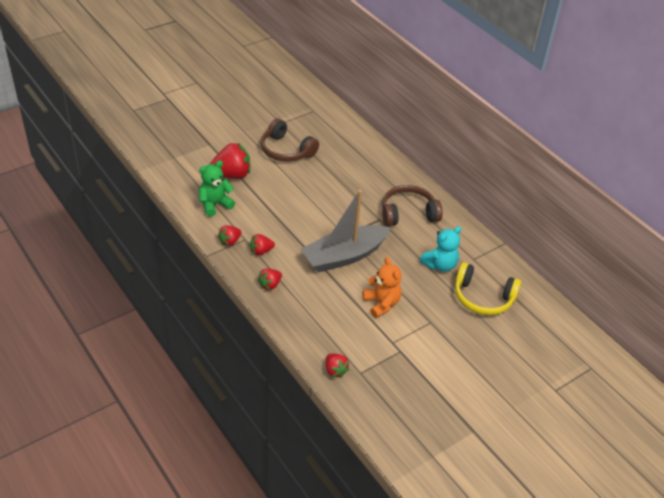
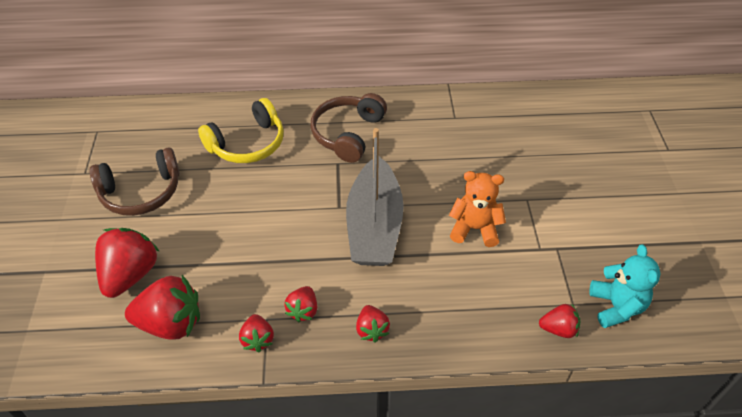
camera: 55 degrees left, 5 degrees up
green teddy bear [199,160,235,217] -> red strawberry [125,275,200,340]
turquoise teddy bear [420,226,461,272] -> turquoise teddy bear moved to [589,244,660,328]
yellow headphones [455,262,521,315] -> yellow headphones moved to [198,98,284,163]

